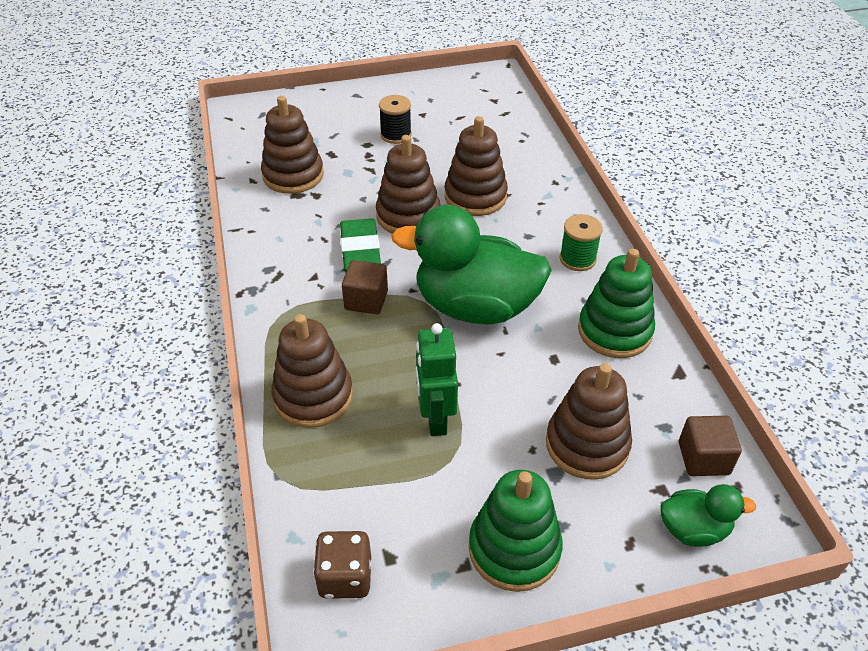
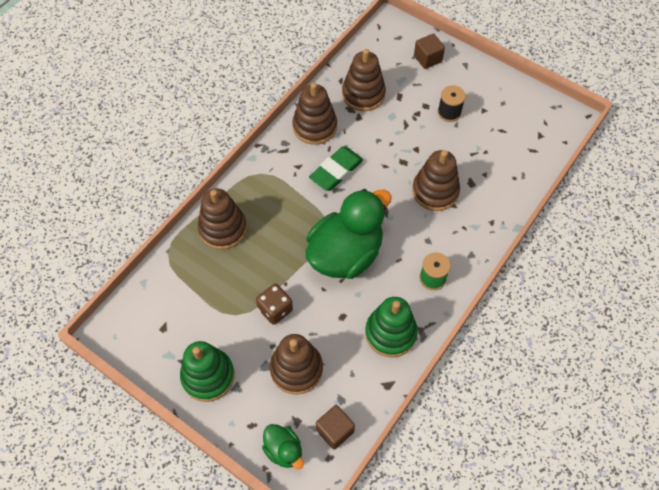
camera: 50 degrees right, 15 degrees up
brown dice [313,531,371,599] -> brown dice moved to [256,284,293,325]
brown cube [342,260,388,314] -> brown cube moved to [414,34,445,69]
brown stacking toy [376,135,441,234] -> brown stacking toy moved to [292,83,337,145]
green duck [391,205,552,325] -> green duck turned 75 degrees clockwise [306,189,392,279]
green robot [416,323,458,436] -> none

